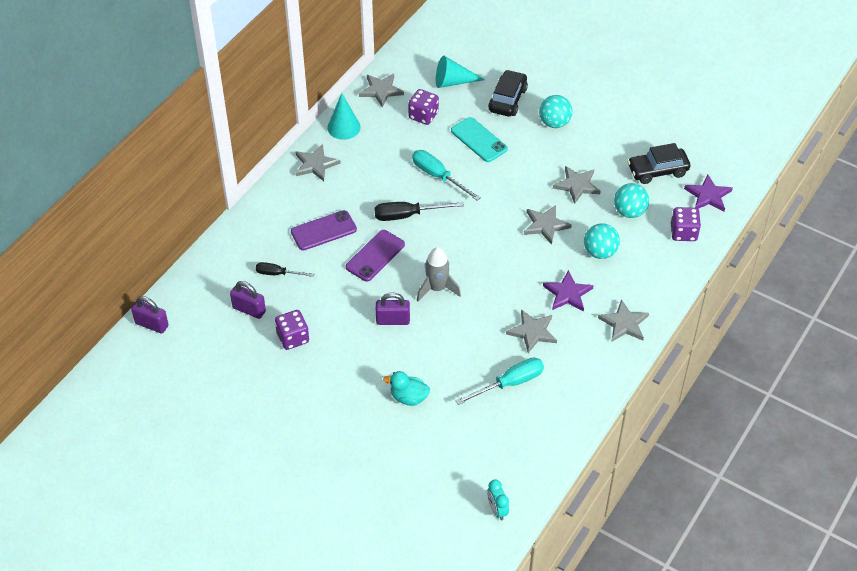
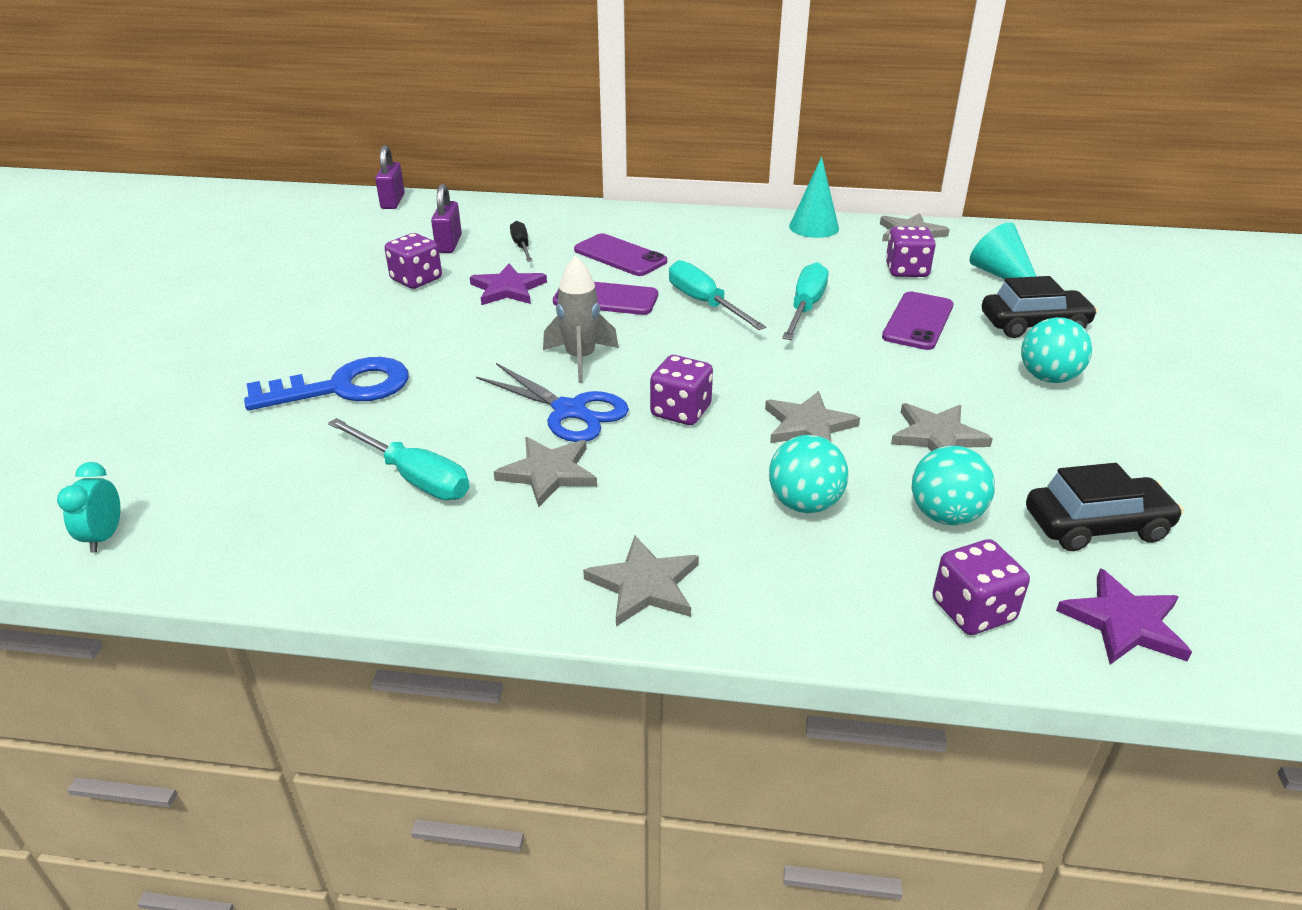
camera: 65 degrees right, 15 degrees down
grey star [296,144,341,181] -> none
black screwdriver [374,202,464,221] -> turquoise screwdriver [669,260,766,330]
purple padlock [376,292,410,325] -> none
turquoise duck [383,371,430,406] -> blue key [244,357,409,410]
turquoise phone [451,117,508,162] -> purple phone [882,291,953,350]
turquoise clock [487,480,509,521] -> turquoise clock turned 45 degrees counterclockwise [57,462,120,553]
purple star [543,270,594,312] -> purple star moved to [470,263,547,305]
black car [628,143,690,184] -> black car turned 120 degrees clockwise [1026,463,1184,551]
none -> blue scissors [476,363,629,442]
none -> purple dice [650,355,713,425]

